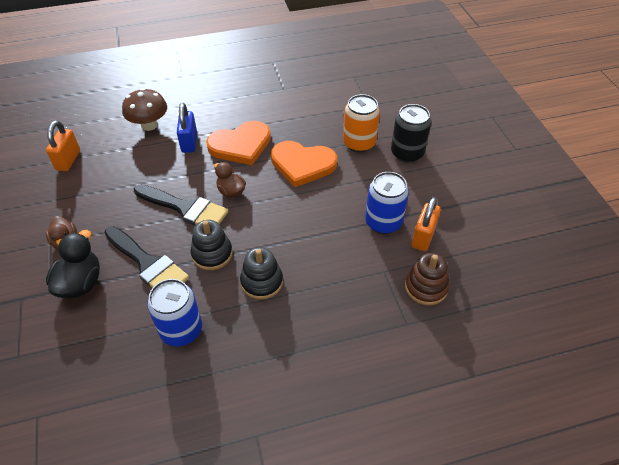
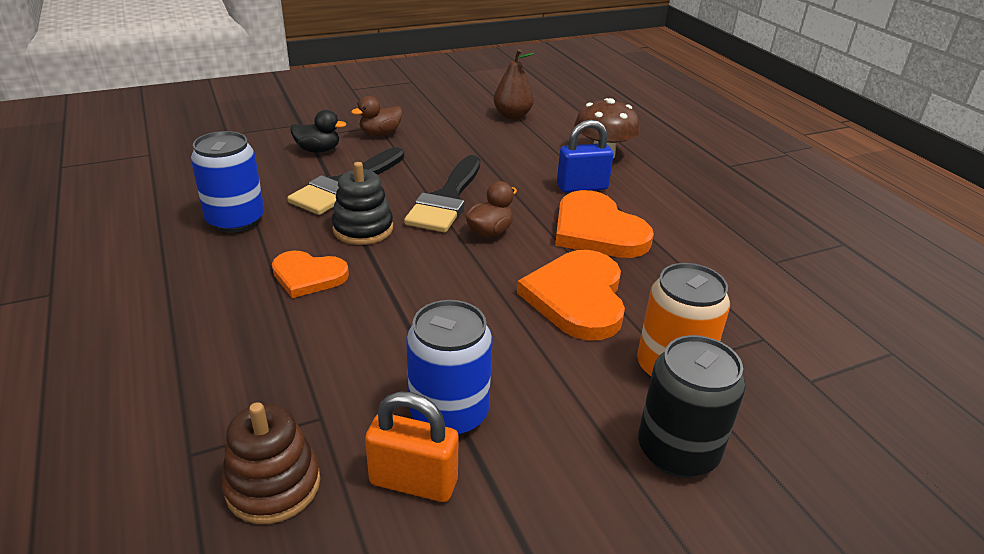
camera: 80 degrees right, 15 degrees down
orange padlock [46,120,80,171] -> brown pear [494,49,534,119]
black duck [46,230,100,299] -> black duck [290,110,346,153], size x0.66
black stacking toy [240,247,283,300] -> orange heart [272,251,349,298]

